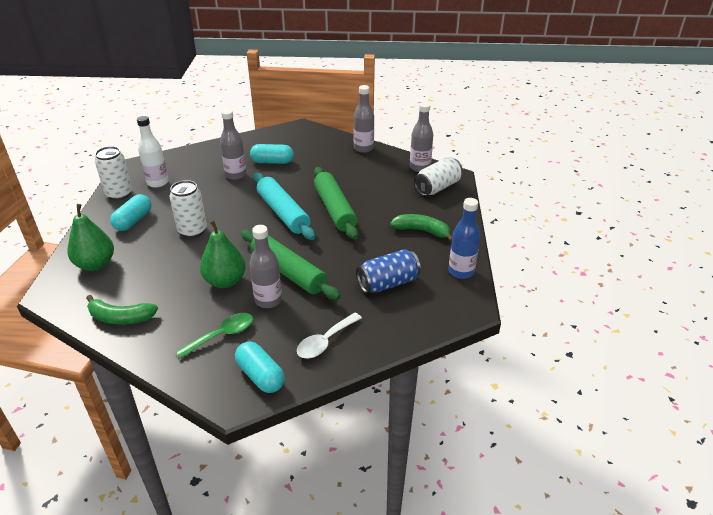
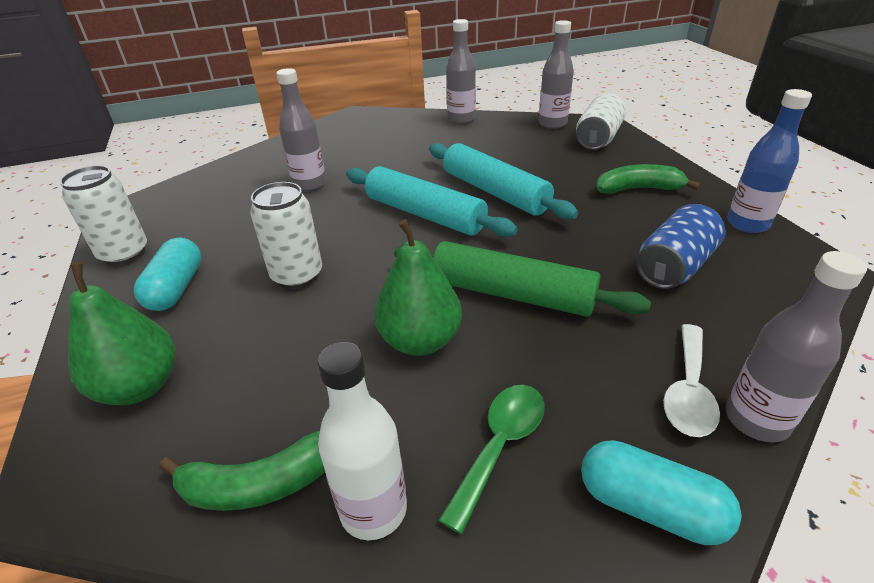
camera: 20 degrees left, 0 degrees up
white bottle [137,116,169,188] -> white bottle moved to [317,342,407,540]
grey bottle [249,225,282,308] -> grey bottle moved to [726,251,867,442]
turquoise capsule [250,144,294,164] -> none
green rolling pin [314,167,358,240] -> turquoise rolling pin [429,143,578,219]

